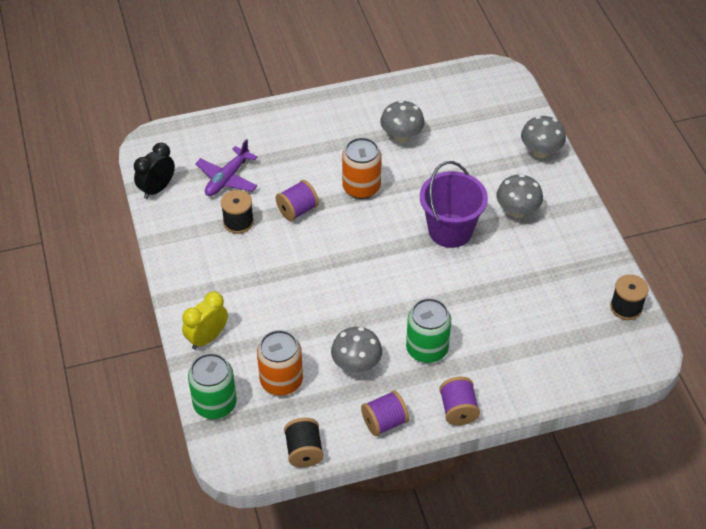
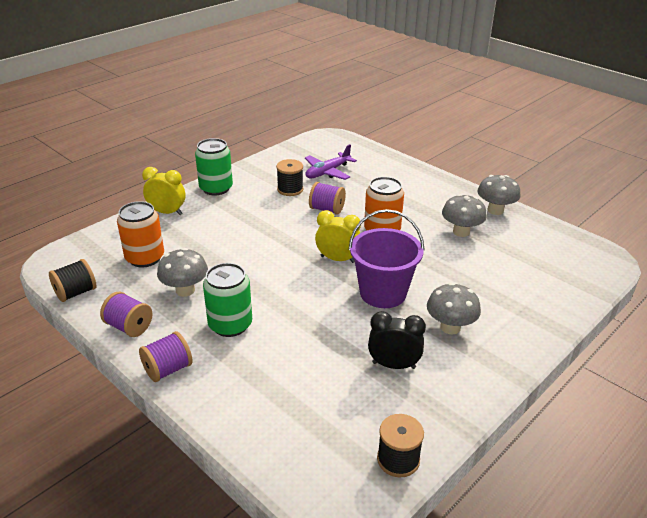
camera: 60 degrees right, 15 degrees down
black clock [134,143,175,199] -> black clock moved to [368,311,426,369]
green can [188,353,237,419] -> green can moved to [195,138,233,195]
purple plane [195,139,258,196] -> purple plane turned 45 degrees counterclockwise [305,144,357,180]
grey mushroom [521,116,566,158] -> grey mushroom moved to [478,175,521,215]
none -> yellow clock [315,210,361,263]

